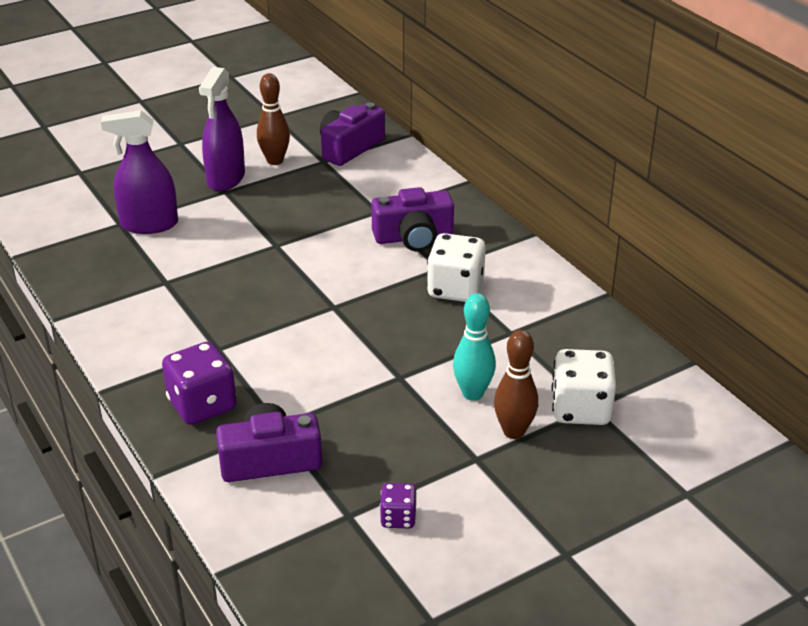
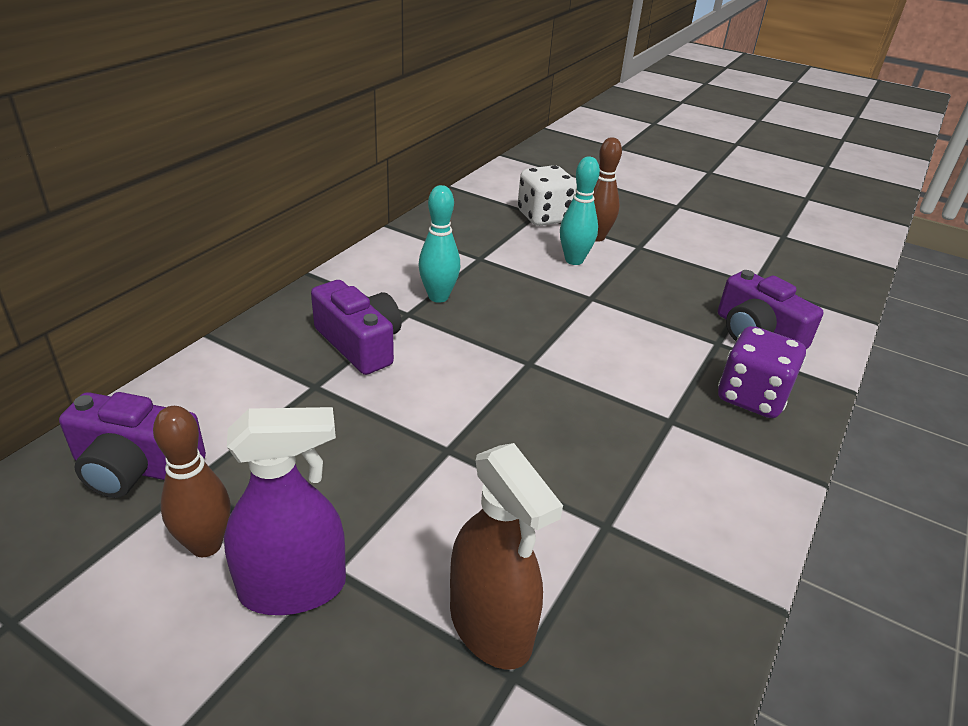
camera: 120 degrees left, 0 degrees up
purple spray bottle [101,110,178,234] -> brown spray bottle [450,443,563,670]
purple dice [380,483,417,528] -> none
white dice [427,233,486,302] -> turquoise bowling pin [418,185,460,303]

